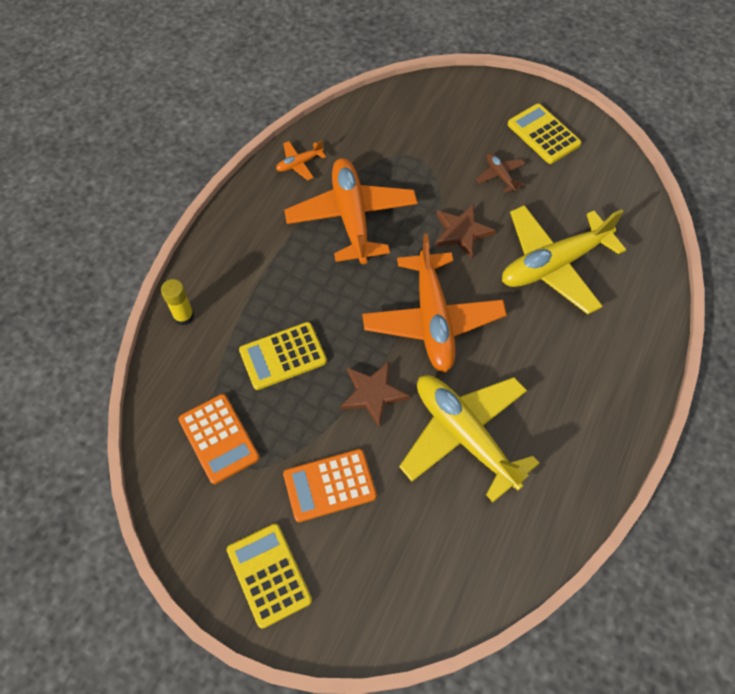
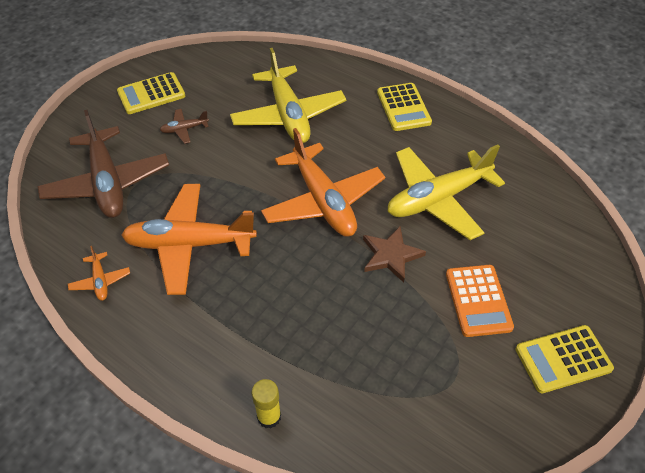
camera: 80 degrees left, 10 degrees down
orange calculator [178,394,259,484] -> none
yellow calculator [239,322,327,390] -> yellow calculator moved to [377,83,432,131]
orange plane [362,234,507,372] -> orange plane turned 60 degrees clockwise [261,128,385,236]
brown star [435,204,496,259] -> none
none -> brown plane [38,110,169,218]

